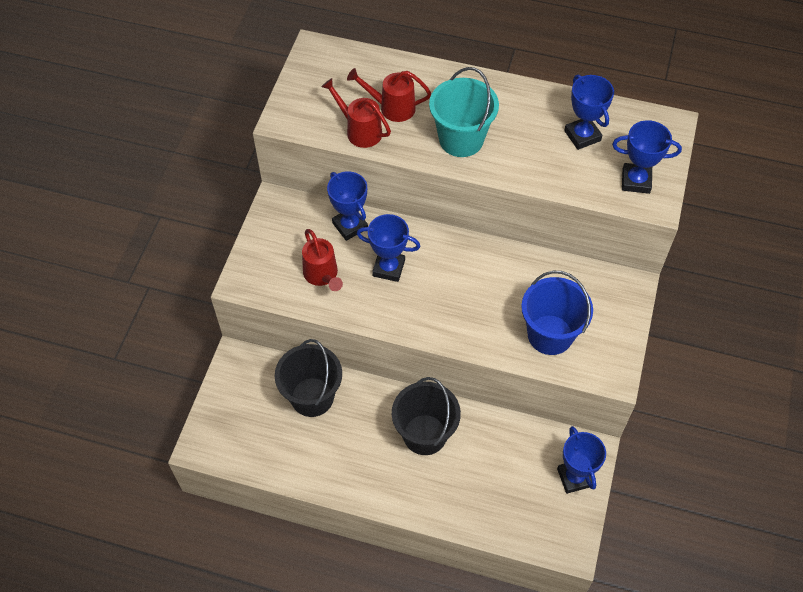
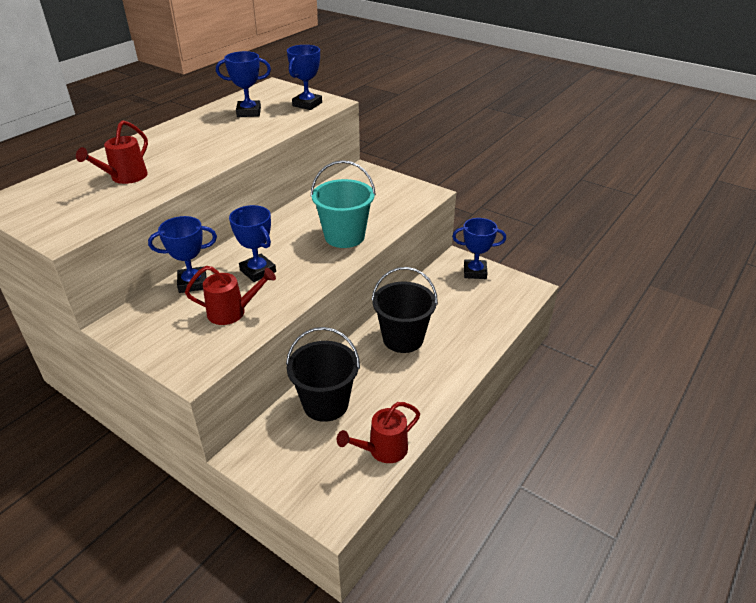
camera: 70 degrees left, 20 degrees down
red watering can [321,78,391,148] -> red watering can moved to [337,402,420,463]
blue trophy [357,214,420,282] -> blue trophy turned 75 degrees counterclockwise [229,205,276,282]
turquoise bucket [429,67,499,157] -> turquoise bucket moved to [310,160,376,248]
blue bucket [521,271,593,355] -> none

